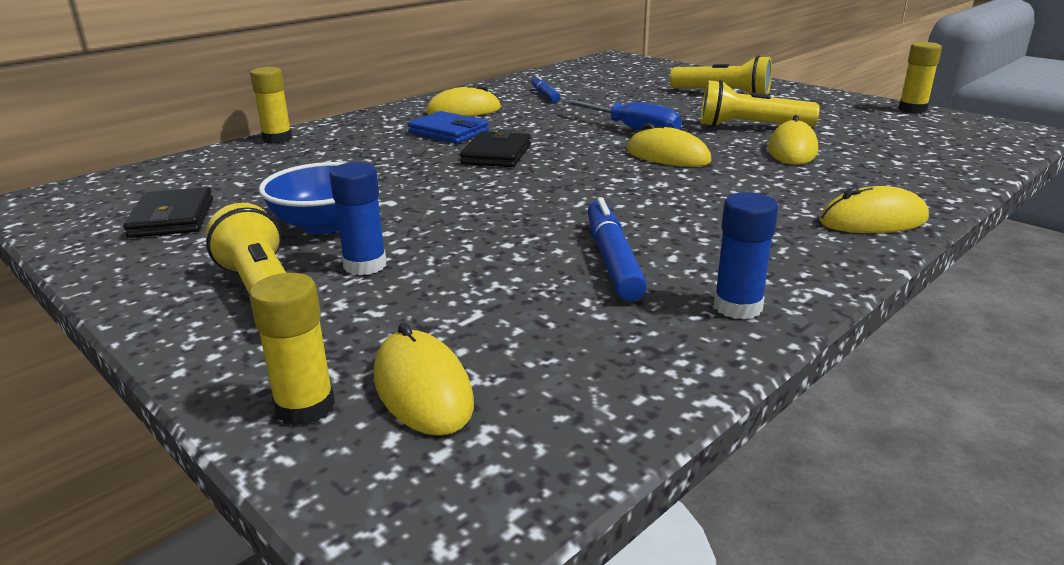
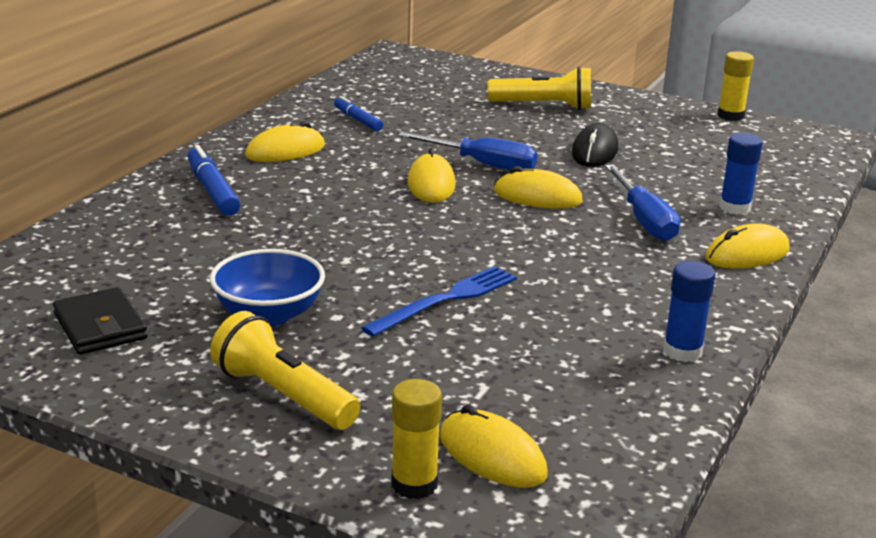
camera: 20 degrees left, 0 degrees up
yellow glue stick [250,67,292,144] -> none
blue glue stick [330,162,386,275] -> blue glue stick moved to [719,133,763,215]
blue wallet [407,111,489,144] -> none
black wallet [460,129,531,167] -> none
blue marker [587,197,647,301] -> blue marker moved to [187,145,240,216]
yellow flashlight [700,80,820,127] -> black mouse [572,123,618,167]
yellow mouse [768,115,818,165] -> yellow mouse moved to [408,148,455,203]
none -> blue fork [361,266,517,337]
none -> blue screwdriver [605,165,680,241]

